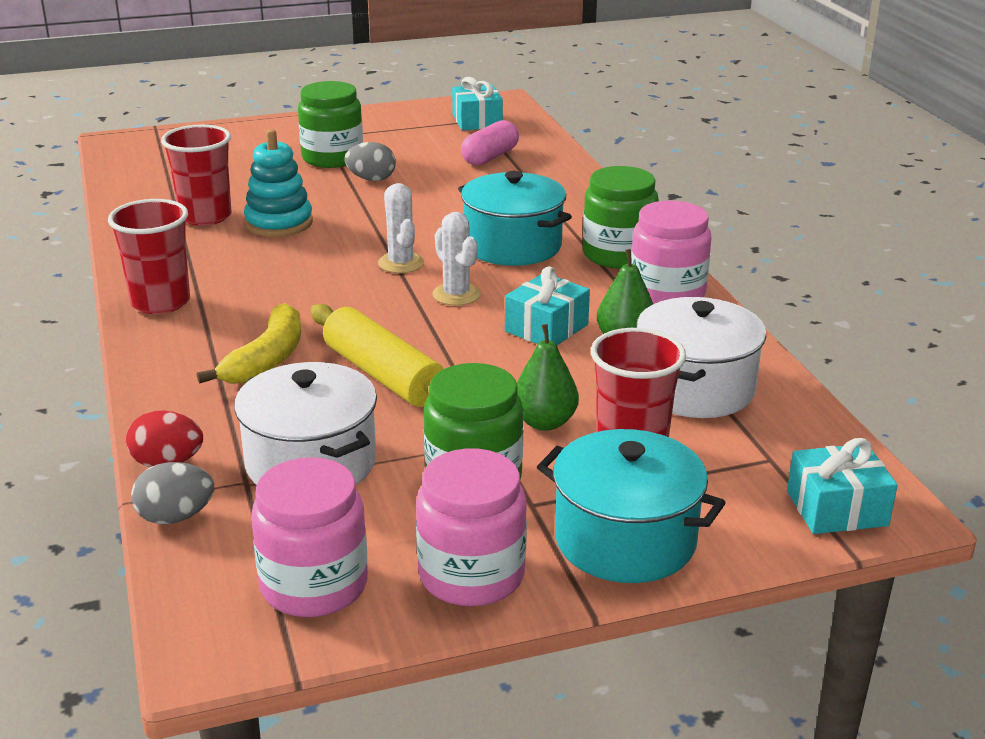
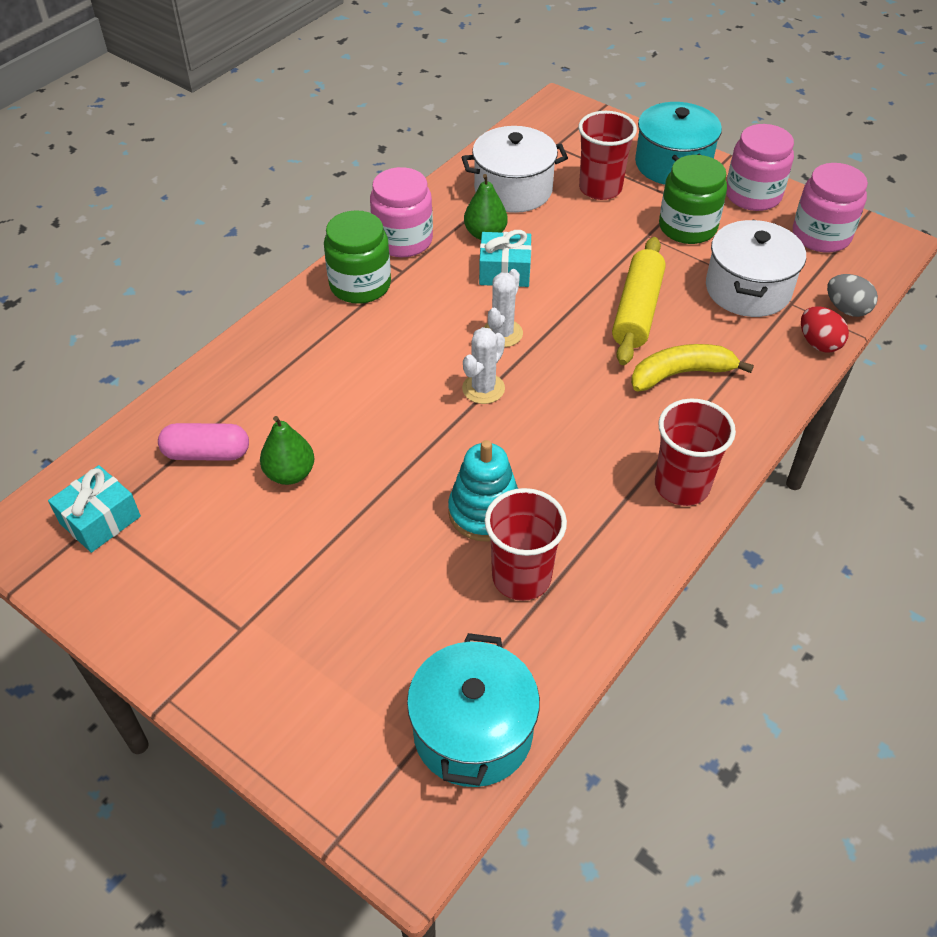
camera: 125 degrees left, 20 degrees up
green jar [298,81,363,168] -> none
grey egg [344,142,396,181] -> none
turquoise pot [458,171,572,266] -> turquoise pot moved to [407,633,540,787]
green pear [517,324,579,431] -> green pear moved to [260,416,315,485]
turquoise gift [787,438,898,534] -> none

